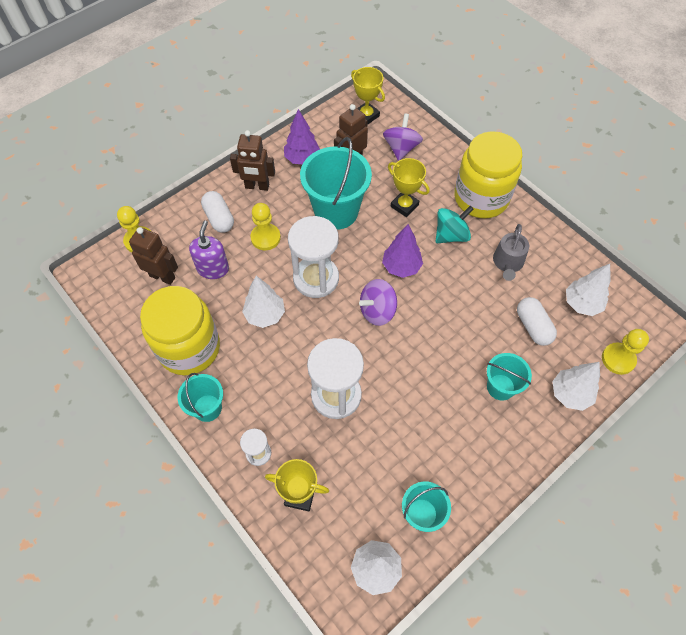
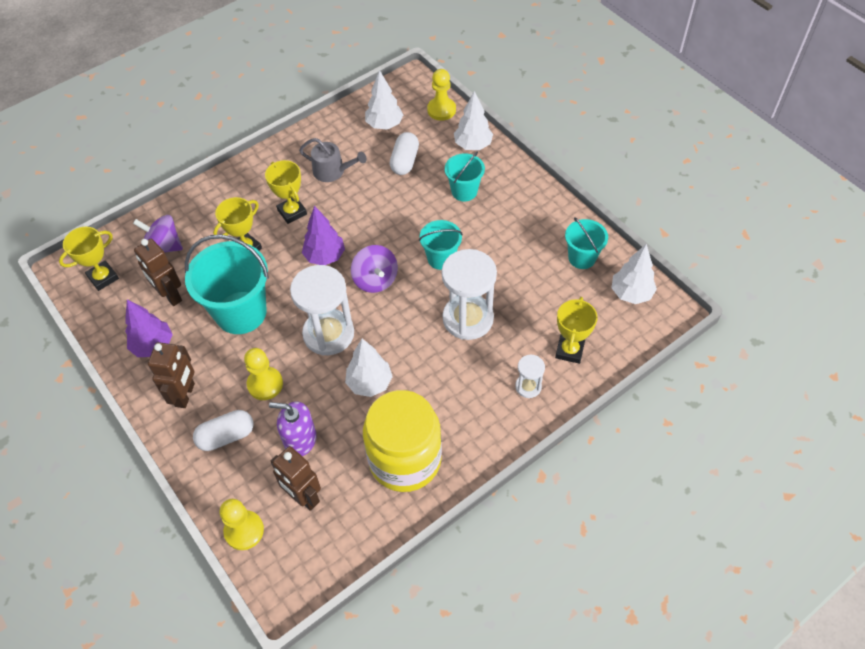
camera: 85 degrees left, 5 degrees down
brown robot [129,227,178,285] -> brown robot turned 75 degrees counterclockwise [270,446,321,511]
turquoise bucket [178,373,223,422] -> turquoise bucket moved to [419,220,463,270]
turquoise spinning top [436,206,474,243] -> yellow trophy [265,160,307,224]
yellow jar [454,131,522,218] -> none
white capsule [517,297,557,346] -> white capsule turned 60 degrees counterclockwise [390,132,419,175]

